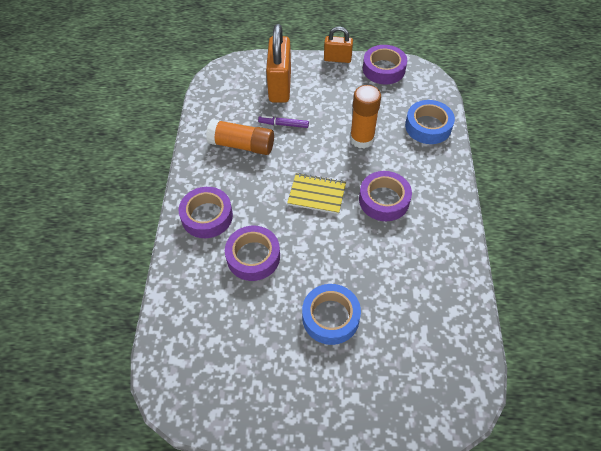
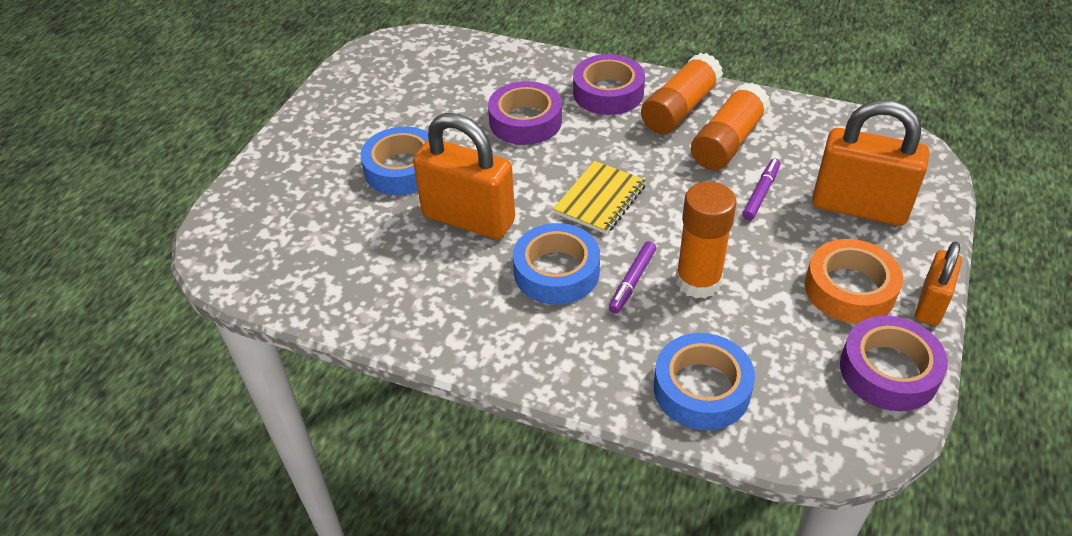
camera: 110 degrees right, 10 degrees down
purple tape [359,171,412,221] -> blue tape [513,223,600,305]
none -> orange padlock [413,113,515,239]
none -> purple marker [609,241,656,314]
none -> orange glue stick [641,53,723,134]
none -> orange tape [805,239,903,324]

